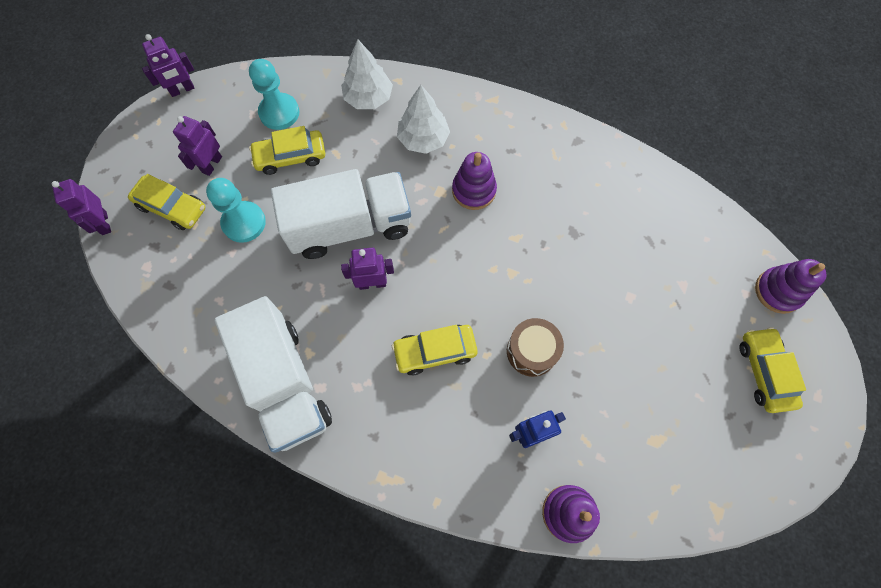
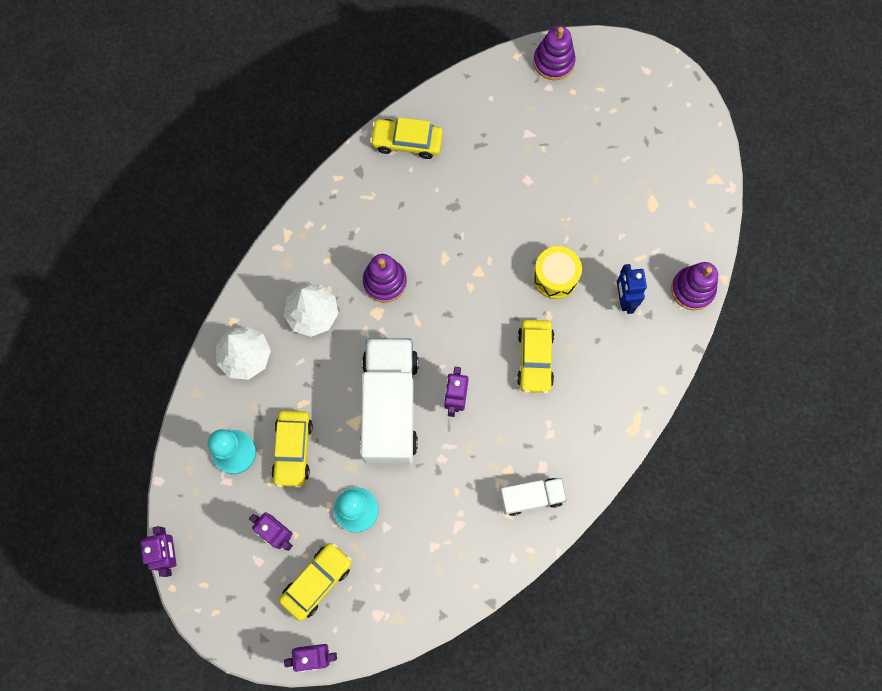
camera: 75 degrees left, 5 degrees up
white truck [214,296,332,453] -> white truck [500,478,567,516], size x0.51
brown drum [507,318,564,377] -> yellow drum [533,246,582,299]
yellow car [739,327,806,413] -> yellow car moved to [370,117,443,159]

